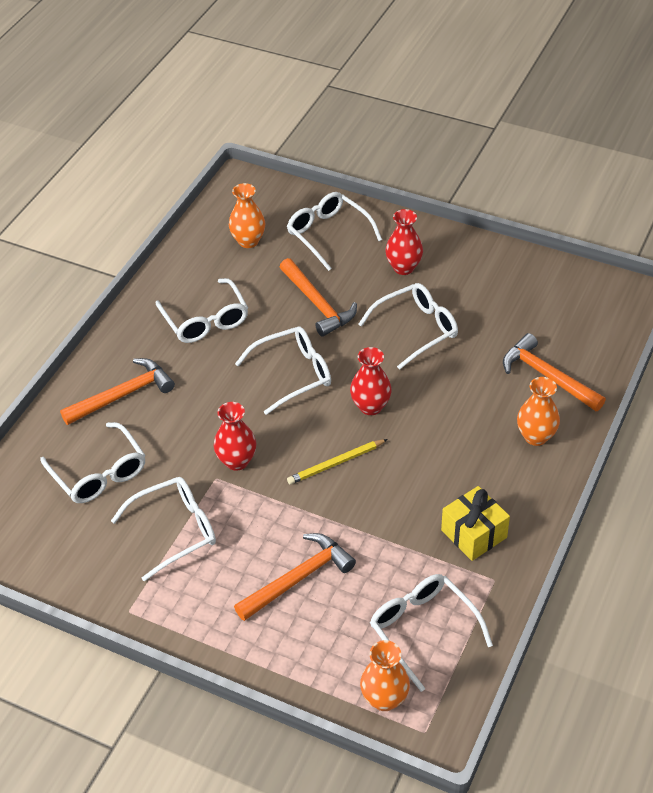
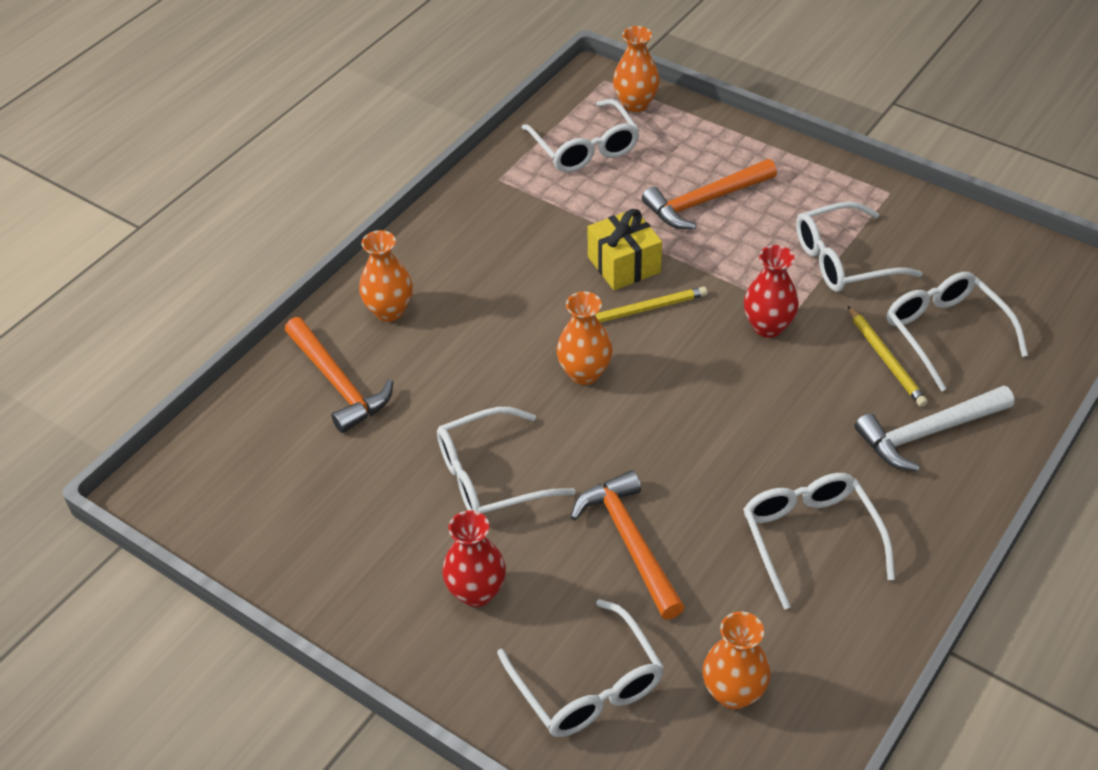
camera: 170 degrees left, 0 degrees up
orange hammer [60,358,175,425] -> white hammer [854,386,1014,471]
white glasses [235,326,331,415] -> none
red vase [350,347,392,415] -> orange vase [557,292,613,385]
yellow gift [441,486,510,561] -> yellow gift moved to [587,209,662,290]
none -> yellow pencil [848,306,928,407]

